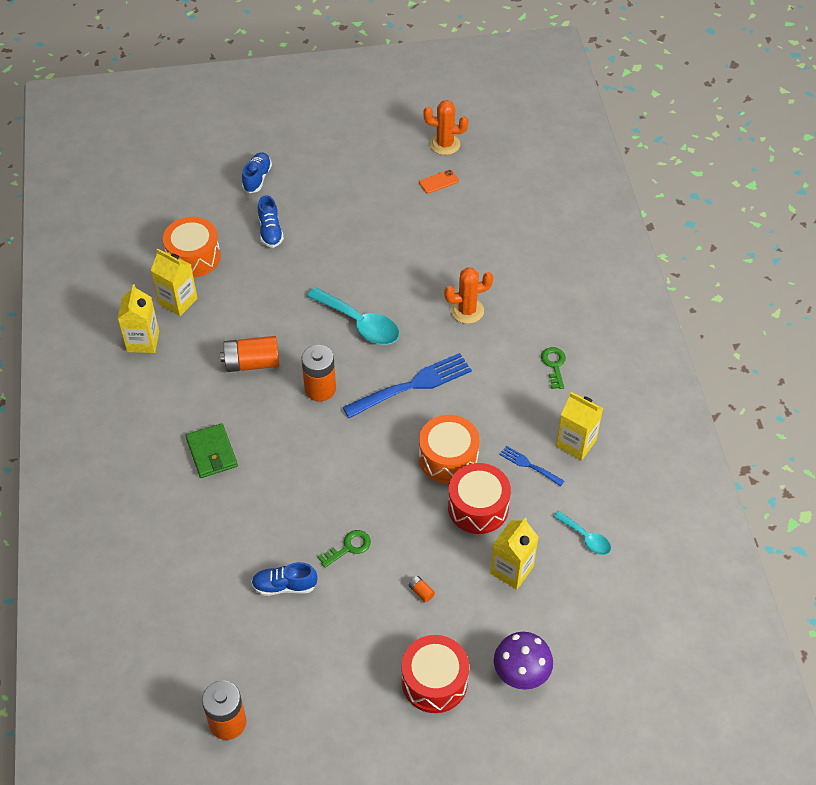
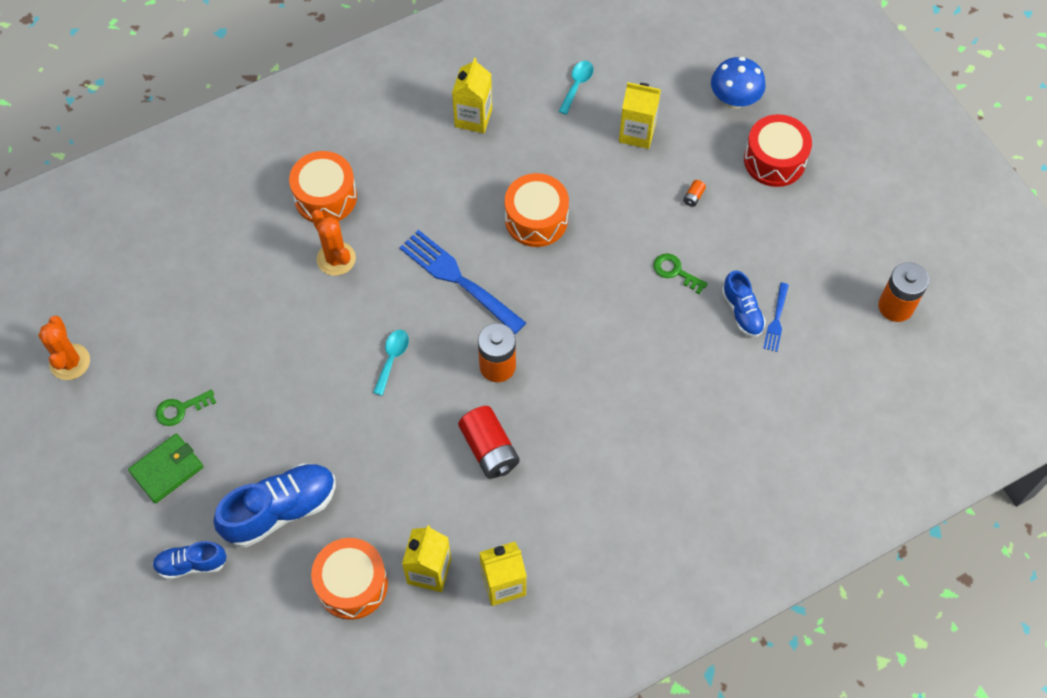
camera: 110 degrees left, 10 degrees up
green wallet [186,423,238,478] -> green wallet moved to [128,434,203,503]
orange battery [220,336,279,372] -> red battery [458,406,520,479]
blue shoe [258,195,284,248] -> blue shoe [213,463,336,548], size x1.73
turquoise spoon [307,287,399,345] -> turquoise spoon [373,330,409,396], size x0.55
orange phone [419,170,459,194] -> none
red drum [448,463,511,534] -> none
purple mushroom [494,632,553,690] -> blue mushroom [711,57,766,109]
blue fork [500,446,564,486] -> blue fork moved to [763,283,789,352]
green key [541,347,566,389] -> green key moved to [156,390,216,426]
none -> orange drum [289,151,357,222]

